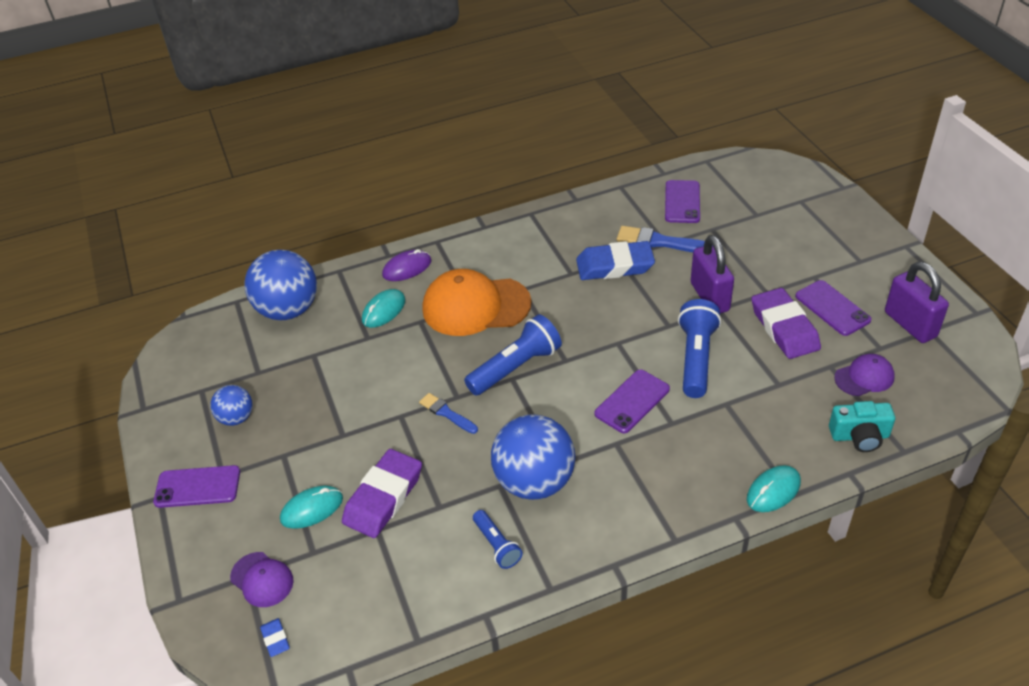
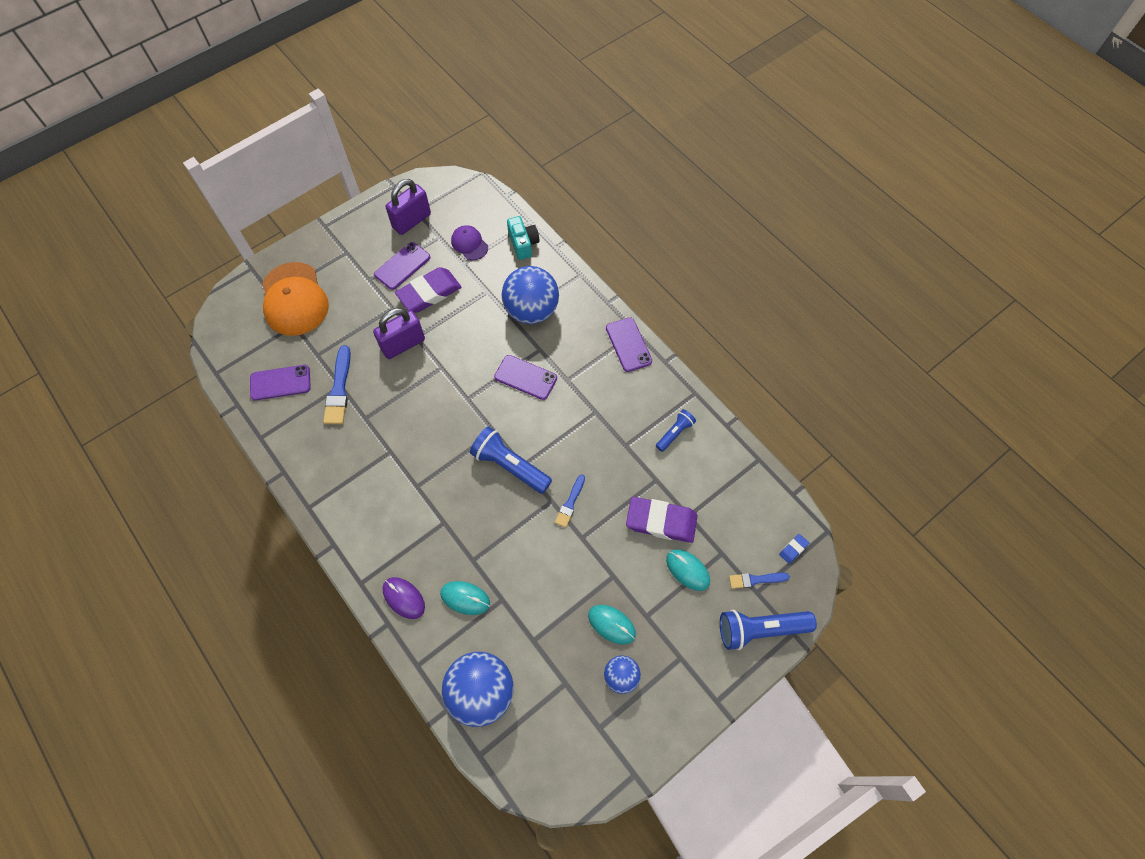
camera: 110 degrees left, 20 degrees up
purple phone [153,465,240,508] -> purple phone moved to [606,317,652,372]
purple cap [230,552,294,607] -> blue brush [729,573,790,589]
orange cap [422,269,532,336] -> orange cap moved to [262,262,329,336]
blue ball [491,414,575,500] -> blue ball moved to [502,266,559,324]
blue eraser [576,241,655,280] -> none
blue flashlight [678,299,721,398] -> blue flashlight moved to [720,610,817,650]
turquoise mouse [747,465,801,512] -> turquoise mouse moved to [588,605,636,645]

